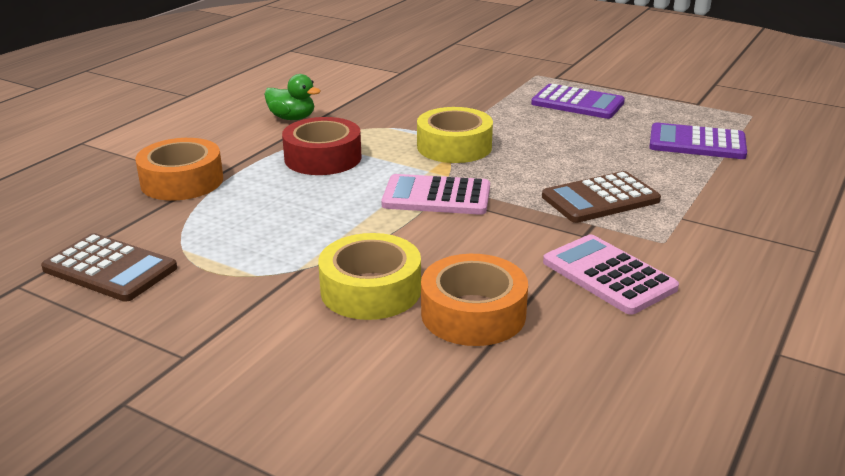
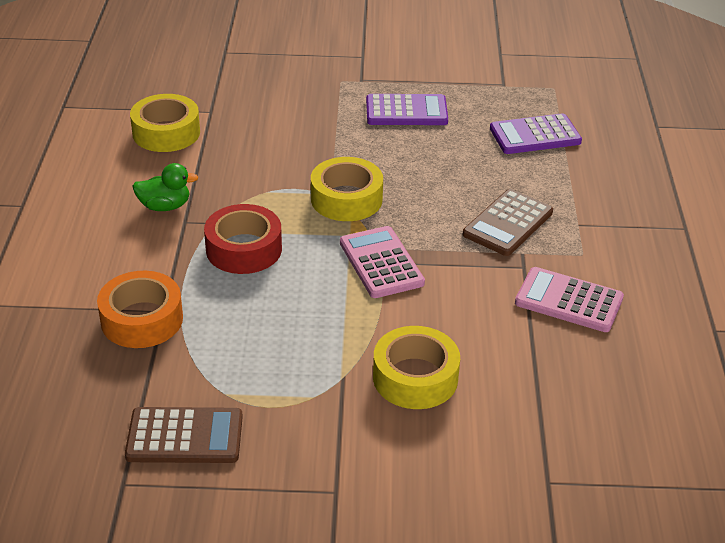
camera: 30 degrees left, 10 degrees up
pink calculator [381,174,490,215] -> pink calculator turned 90 degrees clockwise [340,226,425,298]
orange tape [421,254,528,346] -> none
none -> yellow tape [130,94,200,152]

